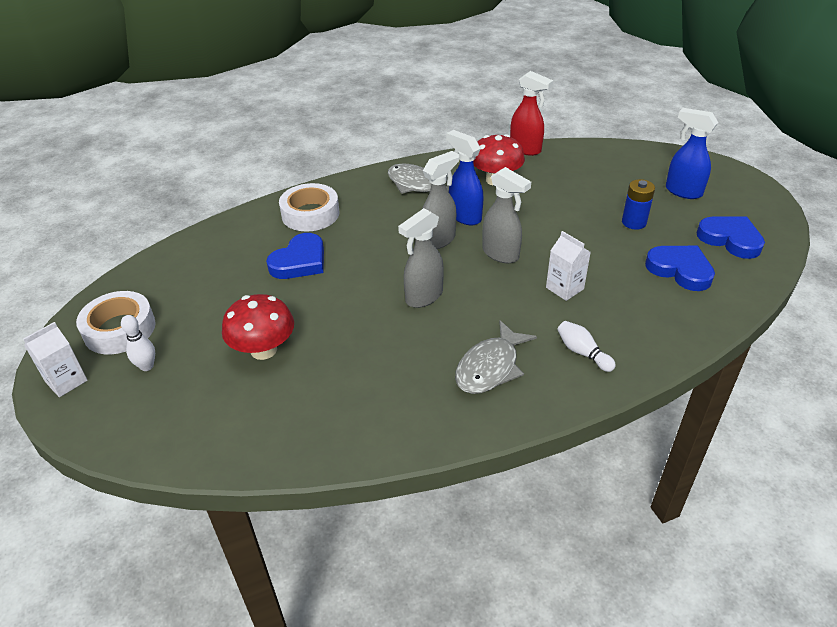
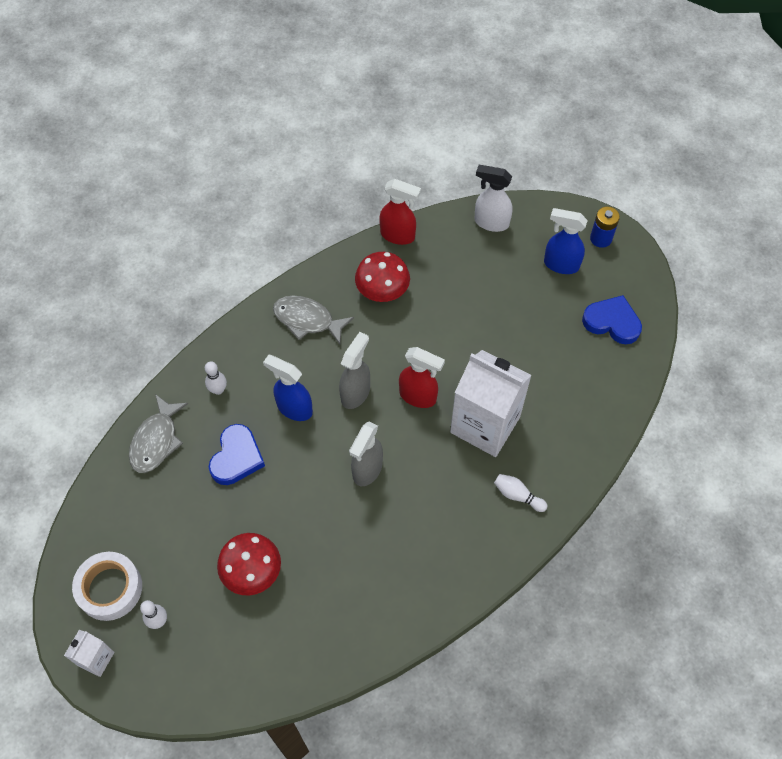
camera: 20 degrees left, 20 degrees up
white tape [279,183,340,231] -> white bowling pin [205,362,227,395]
blue spray bottle [446,130,483,225] -> blue spray bottle moved to [263,355,313,421]
grey fish [455,320,537,394] -> grey fish moved to [129,394,188,473]
grey spray bottle [483,167,531,263] -> red spray bottle [399,347,445,408]
white carton [546,231,591,301] -> white carton [450,350,532,457], size x2.15
blue battery [622,179,655,230] -> blue battery moved to [590,207,620,248]
blue heart [645,246,715,291] -> none
none -> white spray bottle [474,165,512,232]

